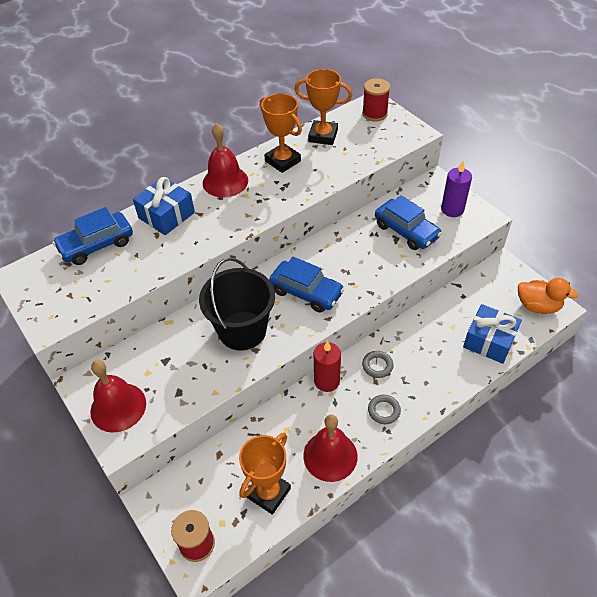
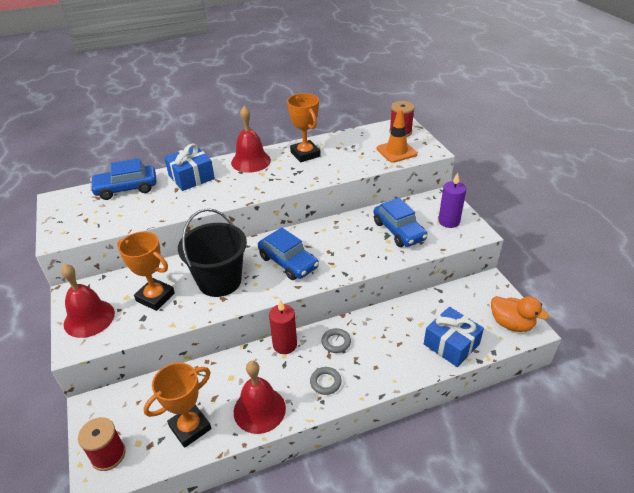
camera: 15 degrees right, 10 degrees down
orange trophy [295,69,352,145] -> orange trophy moved to [117,232,175,311]
none -> orange traffic cone [377,109,418,163]

